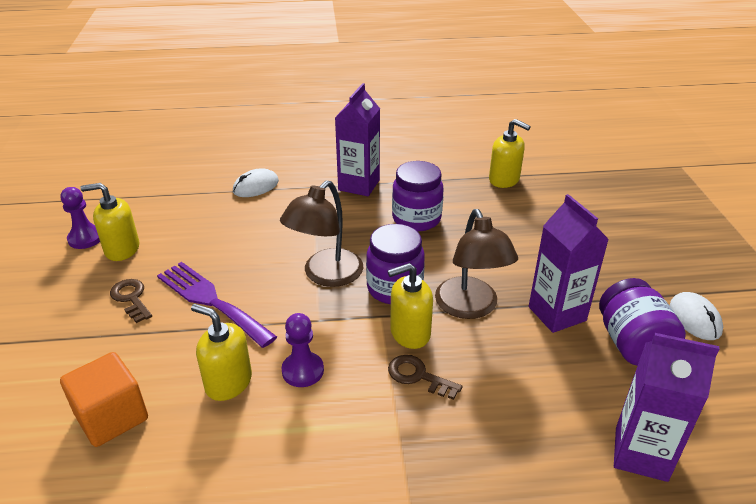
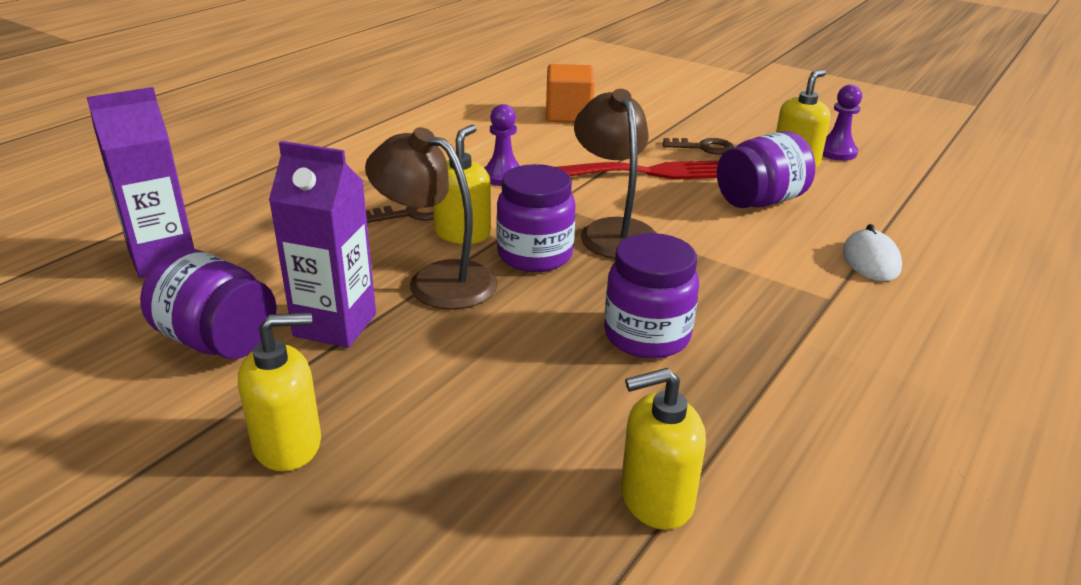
camera: 130 degrees right, 5 degrees down
purple fork [157,262,277,348] -> red fork [556,160,719,180]
yellow soap dispenser [191,304,252,401] -> yellow soap dispenser moved to [238,313,321,471]
purple carton [335,83,380,196] -> none
white mouse [670,292,723,340] -> none
none -> purple jar [717,131,815,208]

